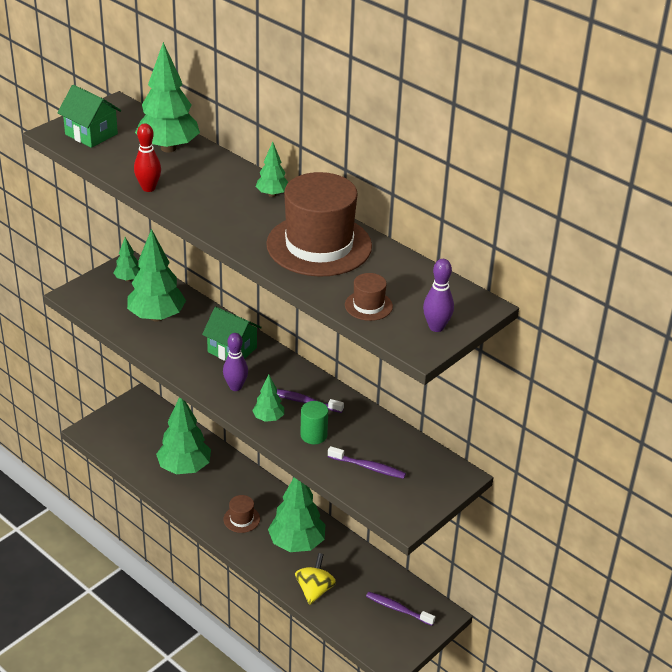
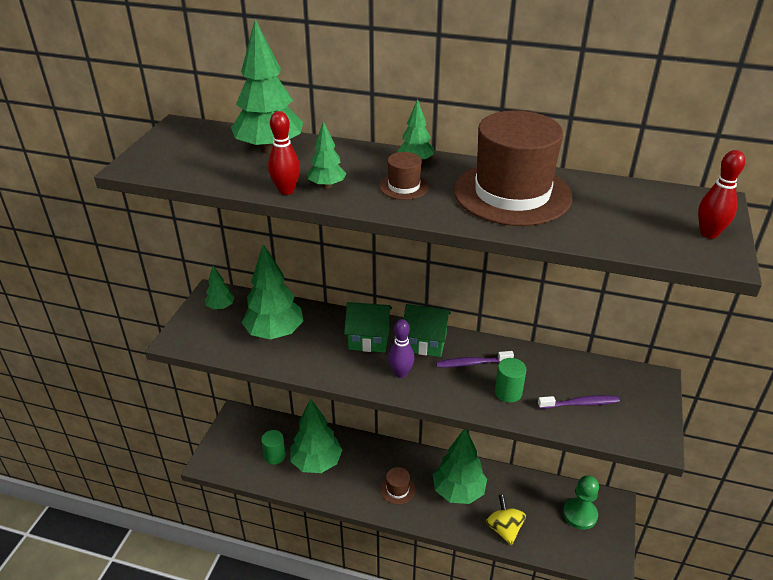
camera: 25 degrees left, 0 degrees up
green house [57,85,121,148] -> green house moved to [404,304,451,357]
green tree [252,375,284,422] -> green tree moved to [308,121,346,189]
brown hat [345,273,393,321] -> brown hat moved to [379,152,429,200]
purple toothbrush [366,592,435,626] -> green pawn [563,475,599,530]
purple bowling pin [423,259,454,332] -> red bowling pin [698,150,745,239]
none -> green cylinder [261,430,286,465]

